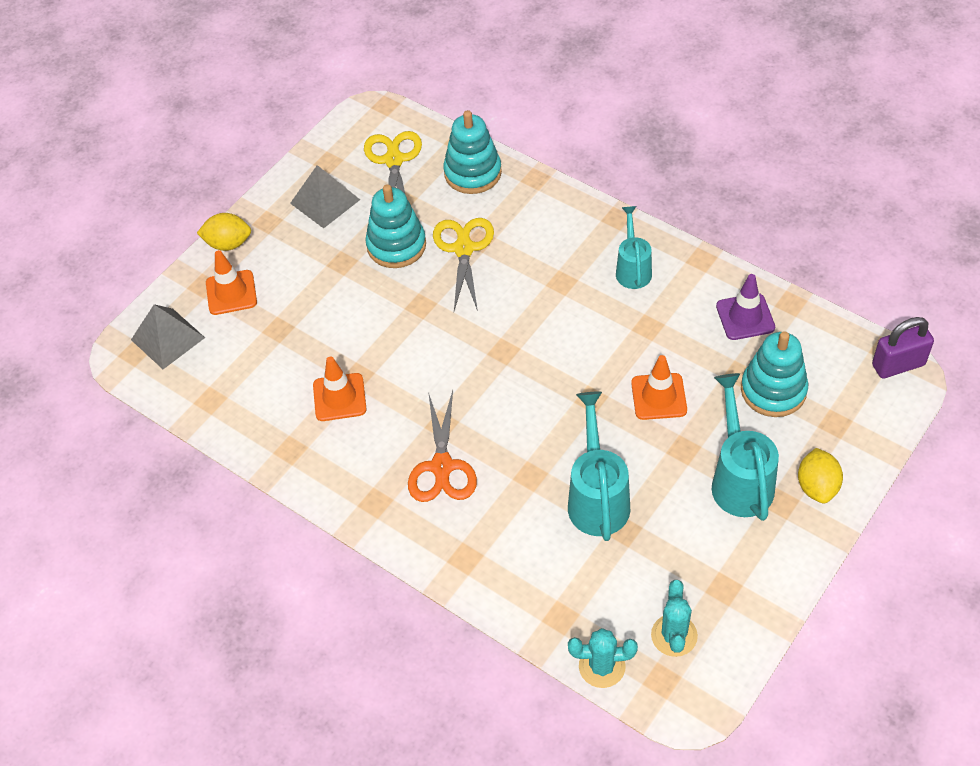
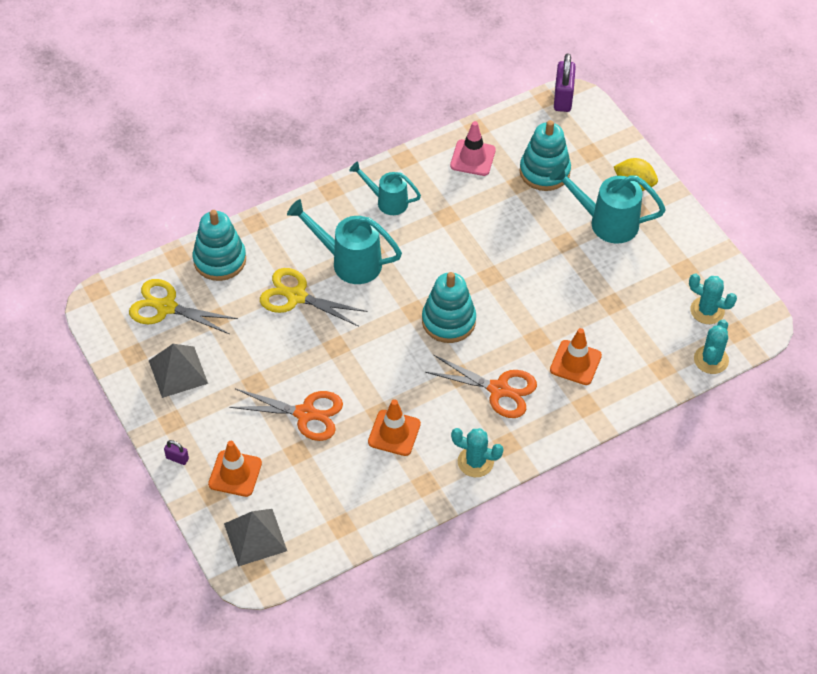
camera: 70 degrees left, 0 degrees up
yellow lemon [197,213,251,251] -> purple padlock [164,440,189,465]
turquoise stacking toy [365,184,426,268] -> turquoise stacking toy moved to [422,272,476,343]
turquoise watering can [568,392,630,541] -> turquoise watering can moved to [287,199,402,284]
orange traffic cone [631,355,687,420] -> orange traffic cone moved to [550,328,602,385]
purple traffic cone [716,274,775,340] -> pink traffic cone [450,121,496,176]
none -> orange scissors [229,388,343,441]
none -> turquoise cactus [451,428,503,477]

